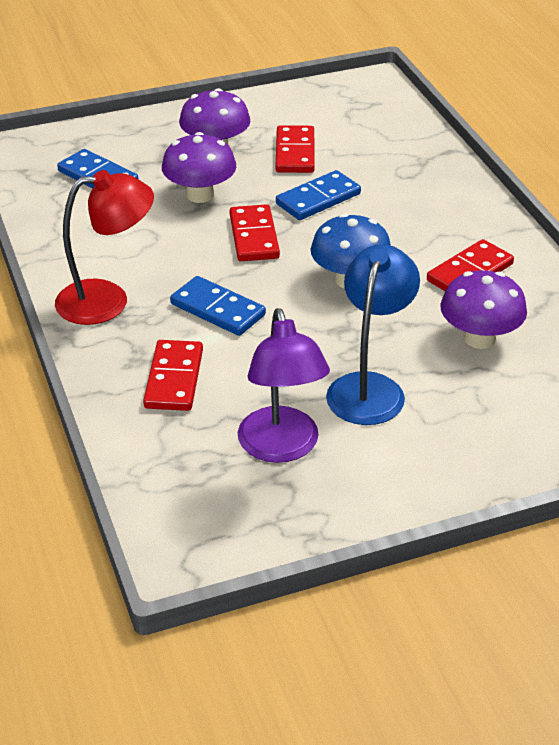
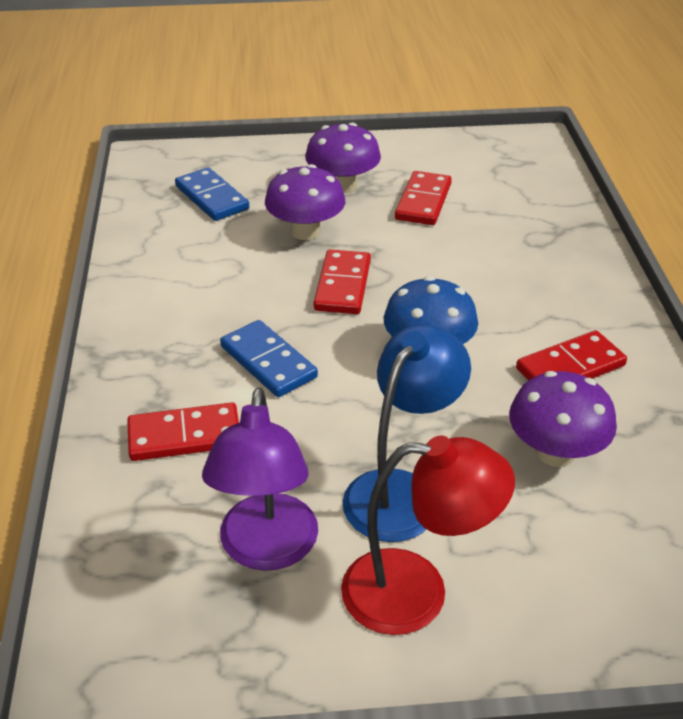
camera: 15 degrees right, 0 degrees up
red lamp [55,170,154,325] -> red lamp moved to [341,436,515,635]
red domino [143,340,203,411] -> red domino turned 60 degrees clockwise [127,402,239,461]
blue domino [276,170,361,220] -> none

